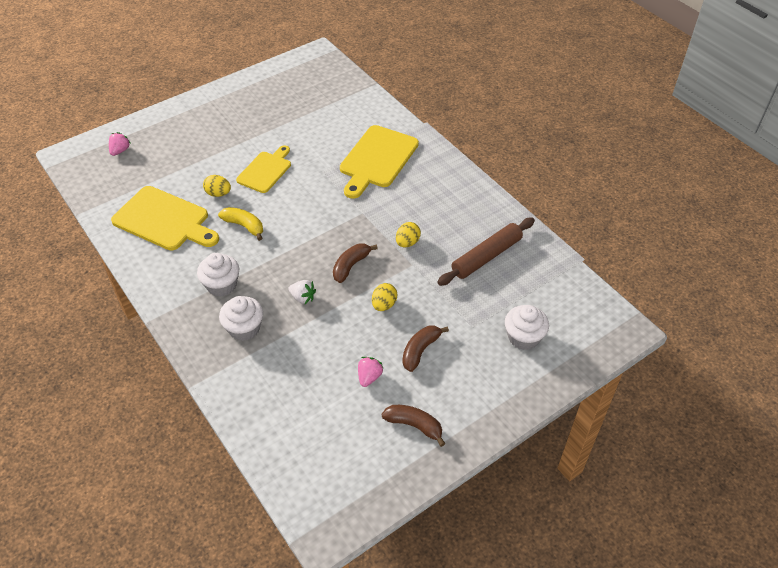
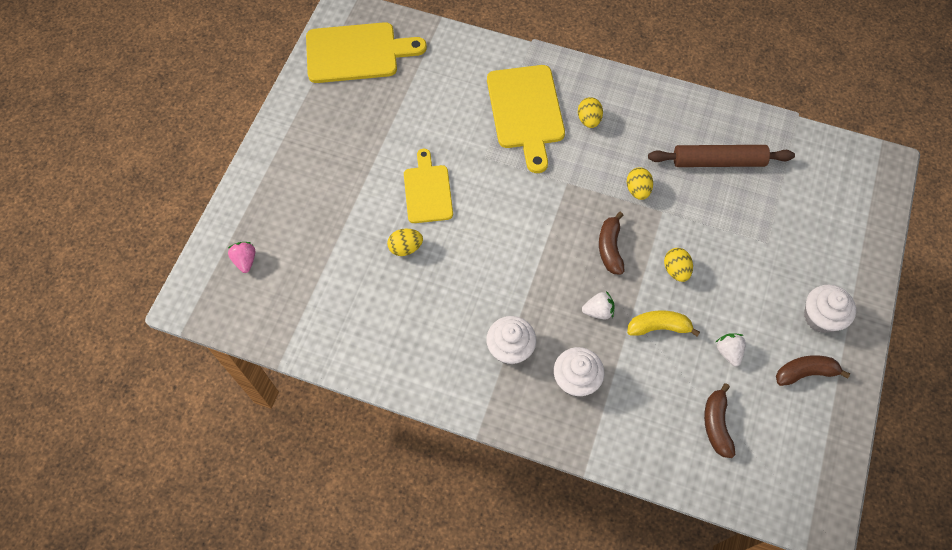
camera: 35 degrees left, 15 degrees up
yellow cutting board [111,186,219,251] -> yellow cutting board moved to [306,22,427,83]
yellow banana [218,207,263,241] -> yellow banana moved to [627,310,700,336]
pink strawberry [358,357,384,387] -> white strawberry [716,333,746,366]
brown banana [402,326,449,372] -> brown banana moved to [704,383,735,458]
brown rolling pin [437,217,535,286] -> brown rolling pin turned 75 degrees clockwise [648,145,795,167]
white cupcake [505,305,549,350] -> white cupcake moved to [804,285,856,333]
none -> yellow egg [578,97,603,128]

